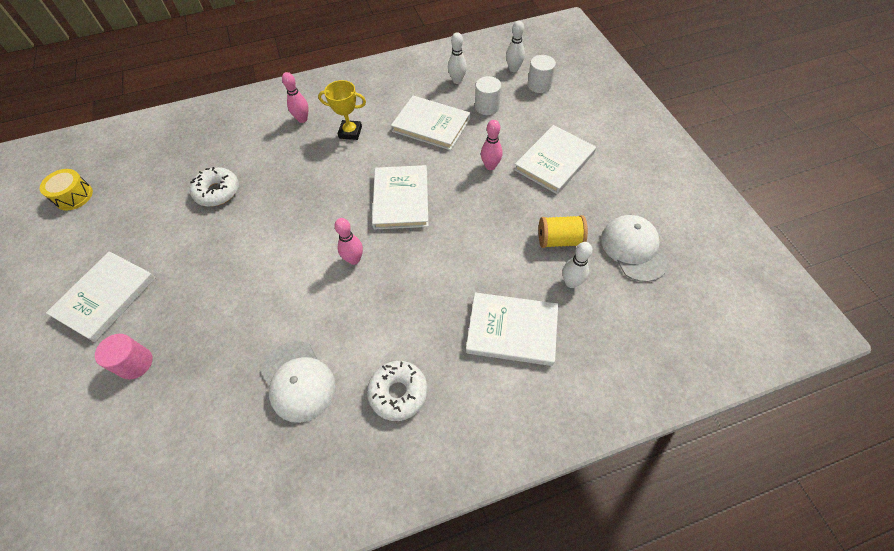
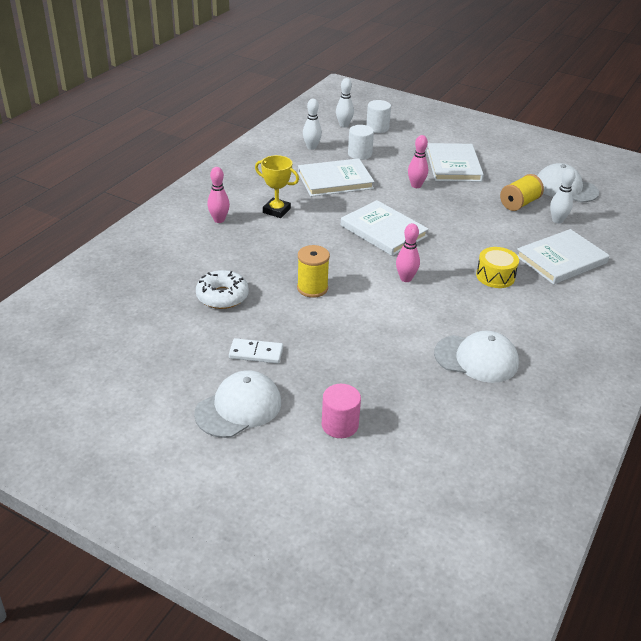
camera: 45 degrees left, 20 degrees down
yellow drum [40,169,93,211] -> yellow drum moved to [476,247,519,288]
white book [46,251,155,342] -> white cap [194,370,281,438]
yellow trophy [318,80,366,140] -> yellow trophy turned 60 degrees clockwise [255,155,299,218]
white donut [367,361,428,421] -> none
none -> white domino [229,338,283,364]
none -> yellow spool [297,245,330,298]

